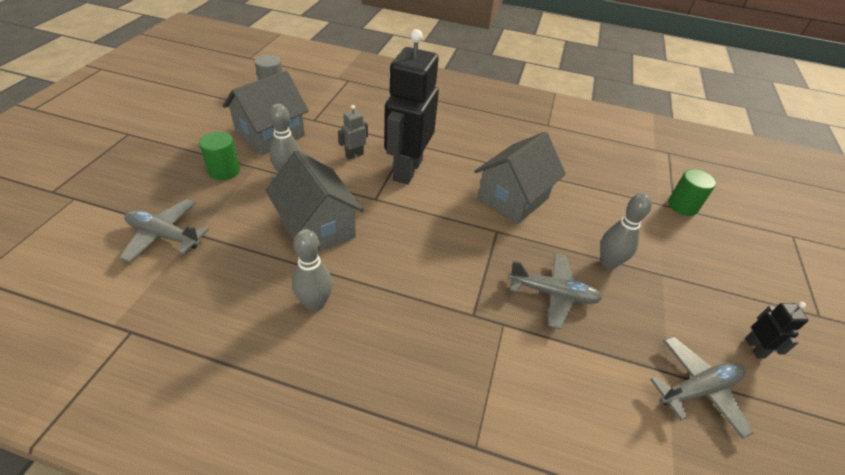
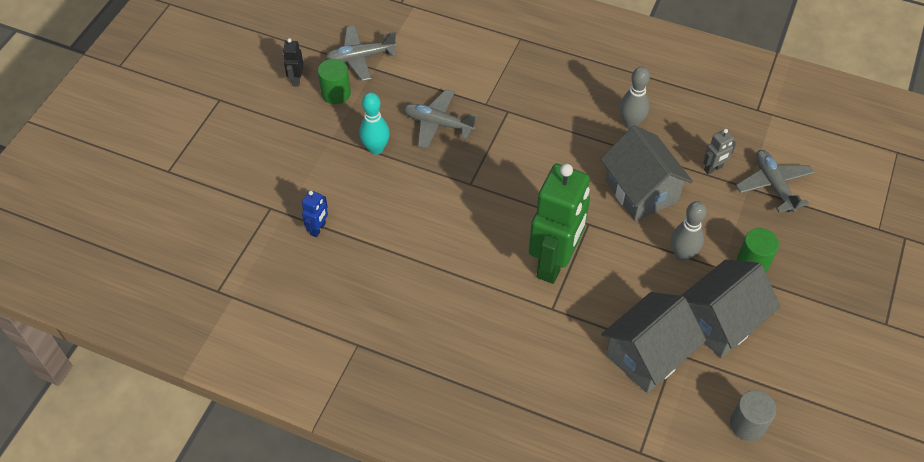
camera: 170 degrees left, 10 degrees up
grey plane [119,199,209,263] -> grey plane turned 135 degrees counterclockwise [736,150,814,213]
grey robot [338,105,368,160] -> grey robot moved to [703,129,736,175]
black robot [384,29,439,184] -> green robot [529,164,590,284]
grey house [475,132,566,224] -> grey house moved to [601,292,706,393]
grey bowling pin [600,193,652,269] -> turquoise bowling pin [359,92,390,155]
green cylinder [668,169,716,216] -> green cylinder moved to [318,59,351,104]
none -> blue robot [302,190,328,237]

